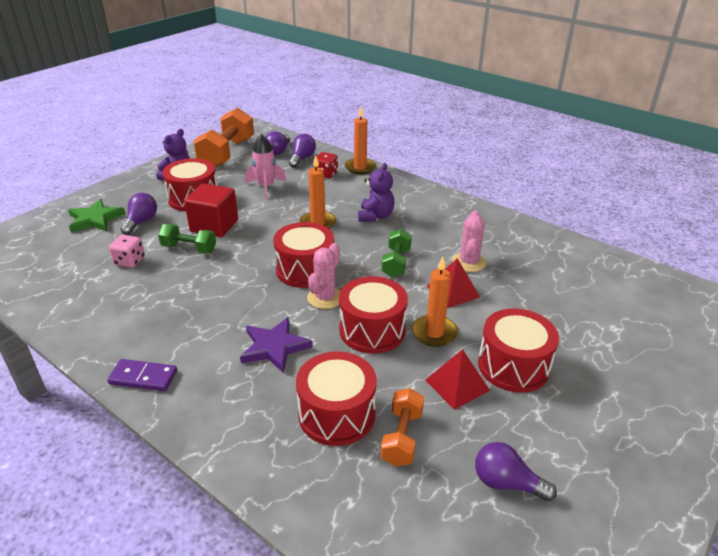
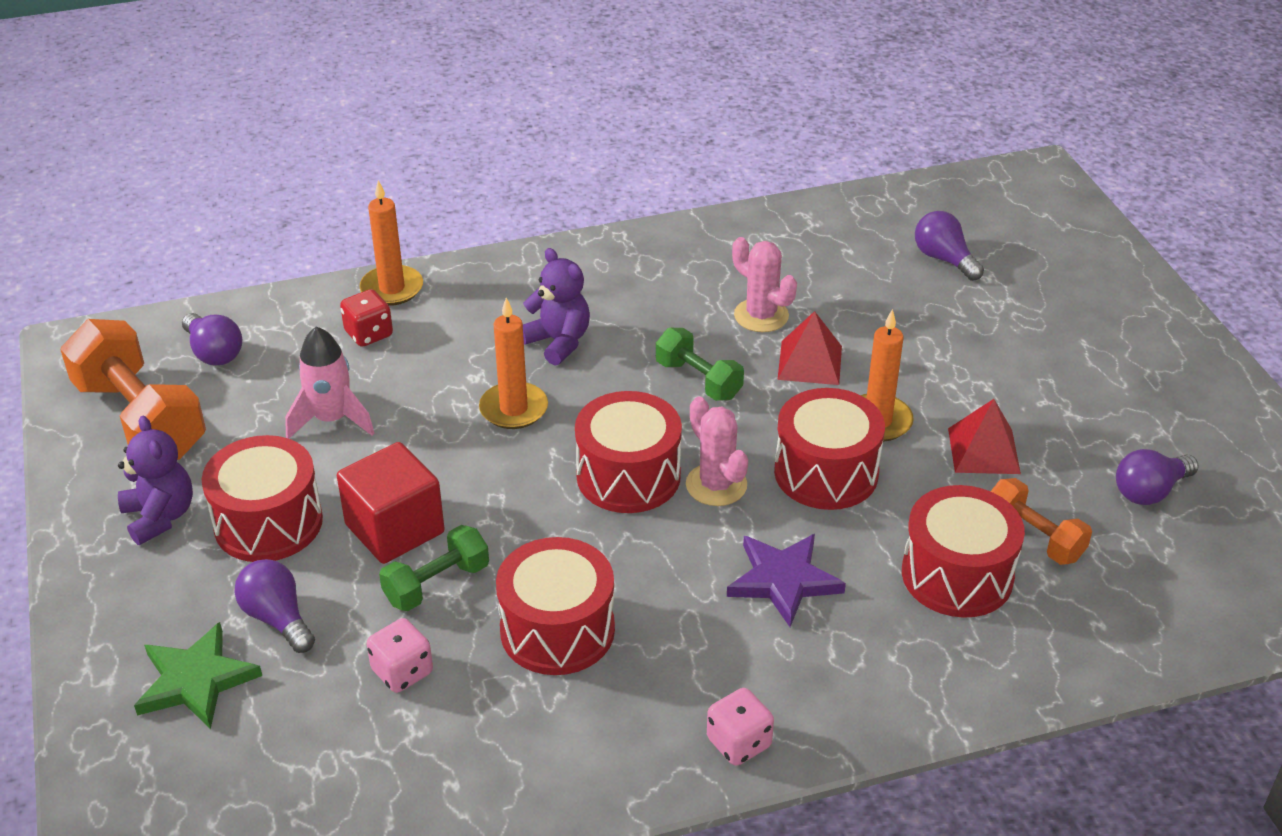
camera: 55 degrees left, 5 degrees up
purple domino [107,359,177,391] -> pink dice [707,688,774,766]
purple light bulb [289,134,316,168] -> purple light bulb moved to [915,211,984,281]
red drum [478,308,559,393] -> red drum moved to [496,537,615,675]

